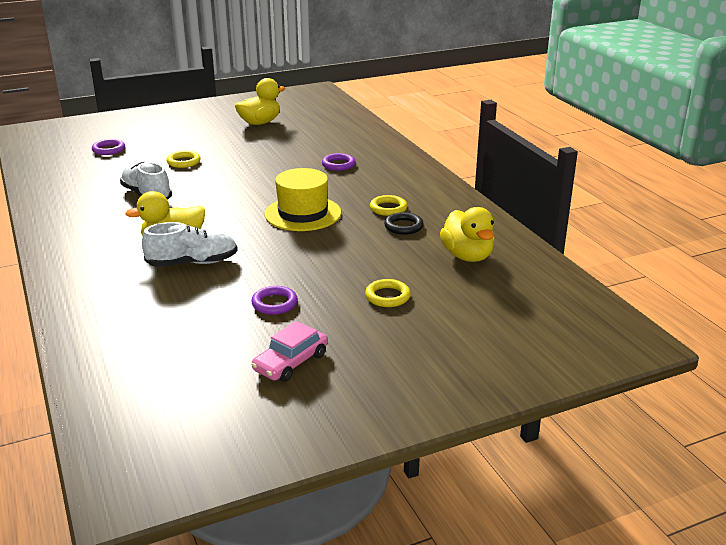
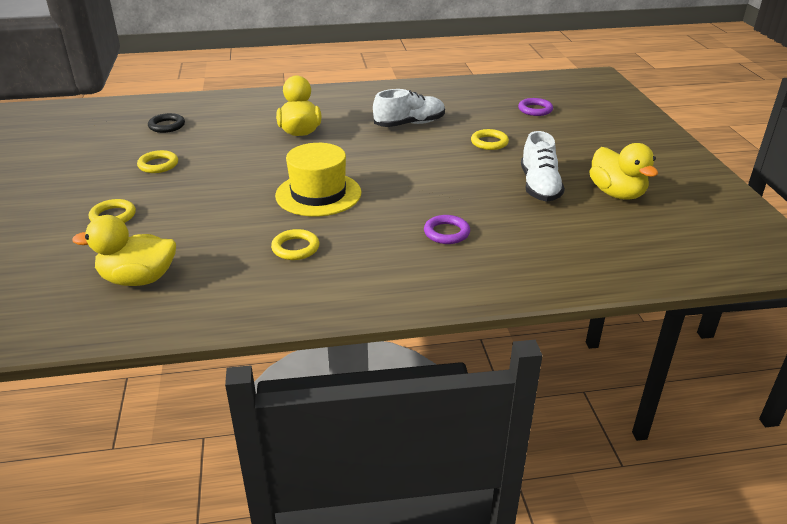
camera: 105 degrees right, 5 degrees up
white shoe [142,222,238,267] -> white shoe moved to [521,131,565,202]
purple ring [251,286,298,315] -> yellow ring [137,150,178,173]
pink car [251,321,328,382] -> none
black ring [384,212,424,235] -> black ring moved to [148,113,185,133]

